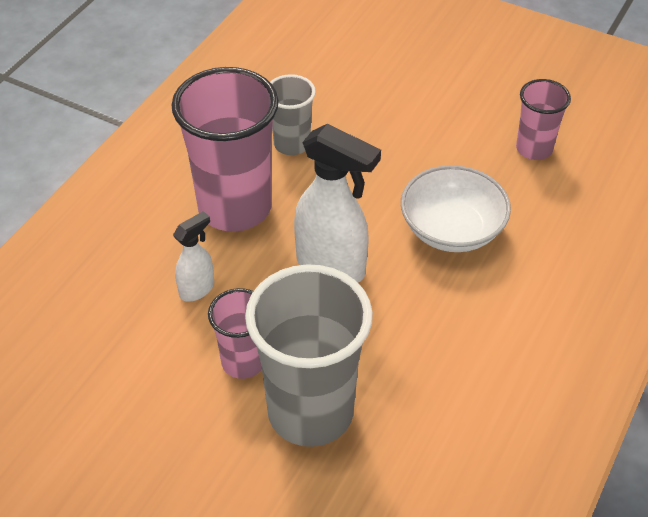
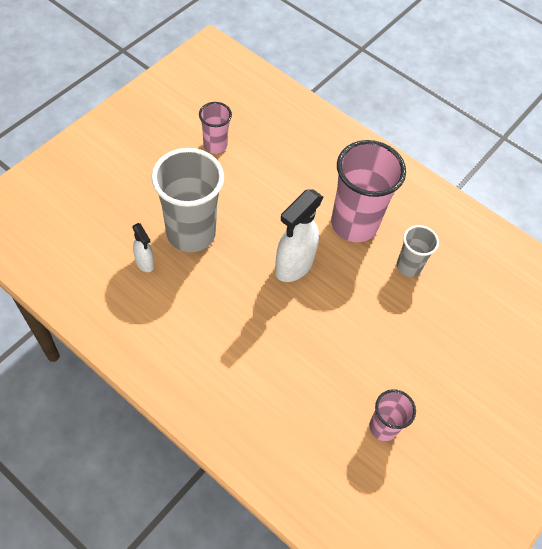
camera: 95 degrees right, 10 degrees up
white spray bottle [173,211,214,302] -> white spray bottle moved to [132,223,154,272]
pink cup [208,288,262,379] -> pink cup moved to [199,102,232,154]
white bowl [401,165,511,252] -> none

